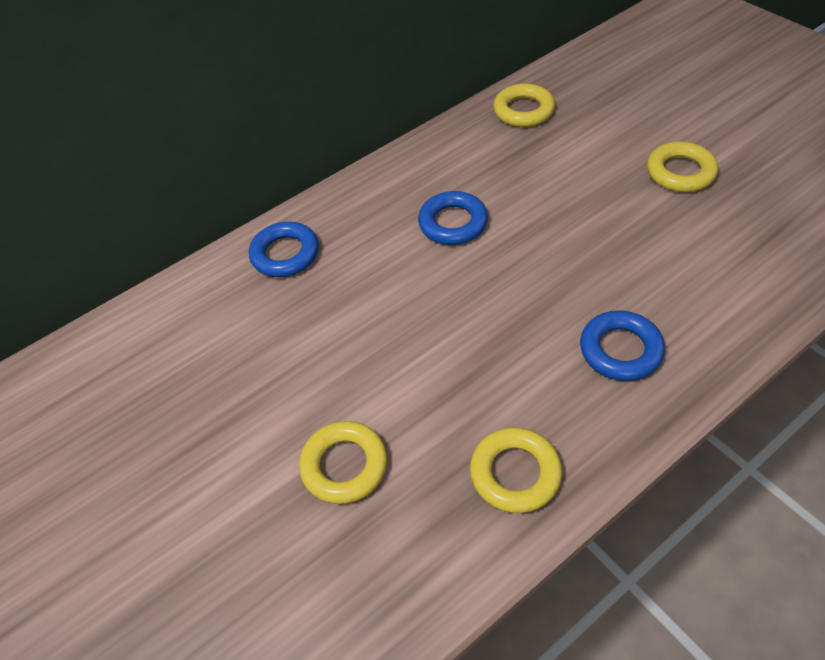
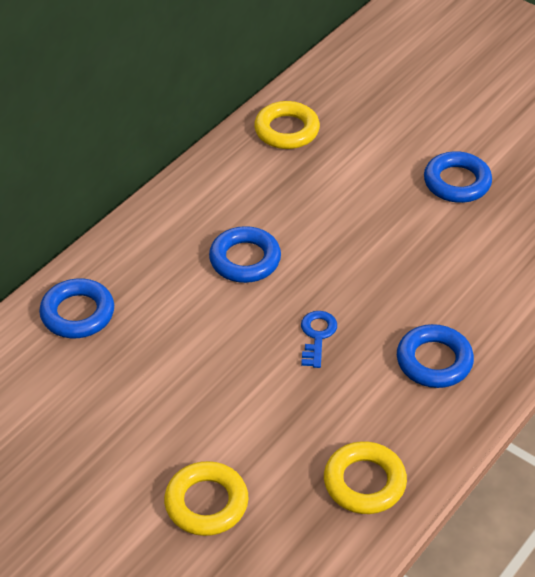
camera: 20 degrees left, 5 degrees down
yellow ring [647,141,718,192] -> blue ring [424,151,492,203]
none -> blue key [301,311,337,368]

